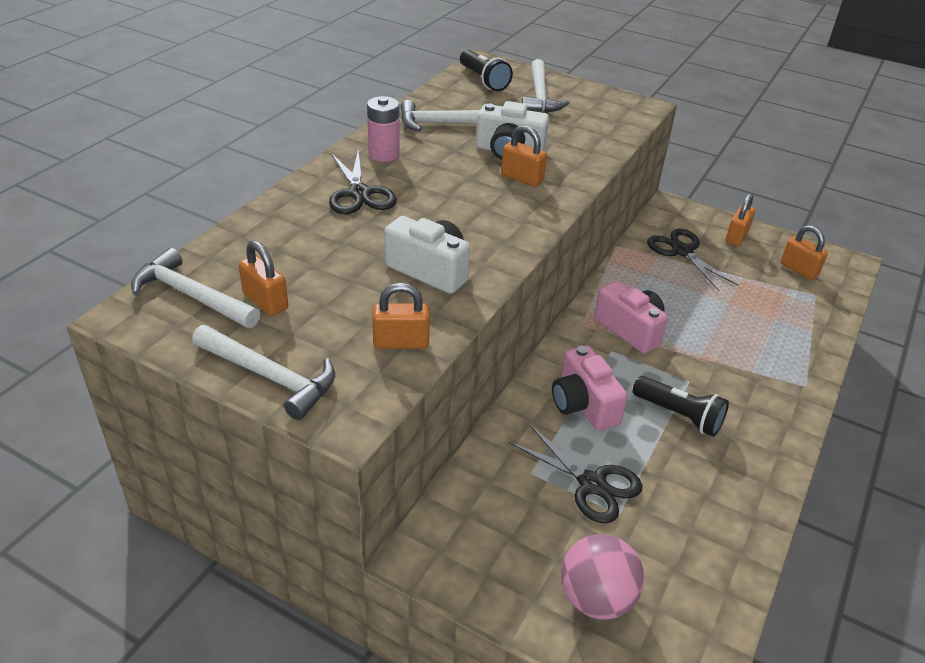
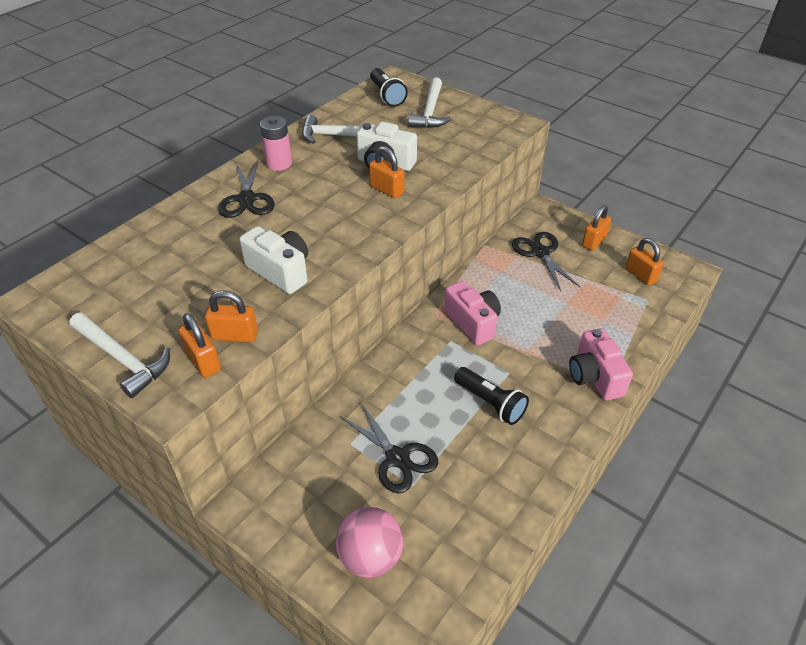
camera: 10 degrees right, 5 degrees up
white hammer [131,248,260,328] -> none
orange padlock [238,240,288,316] -> orange padlock moved to [178,313,221,378]
pink camera [552,345,628,431] -> pink camera moved to [569,328,633,400]

